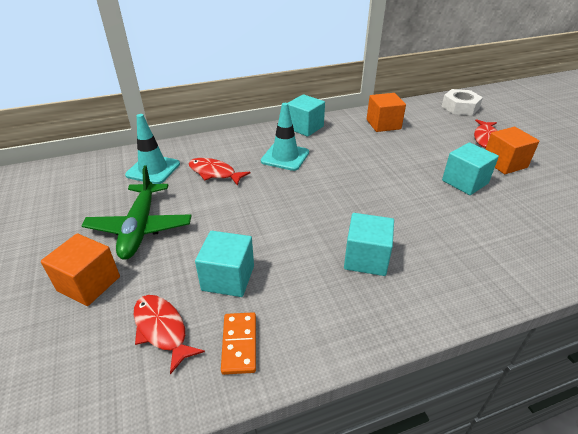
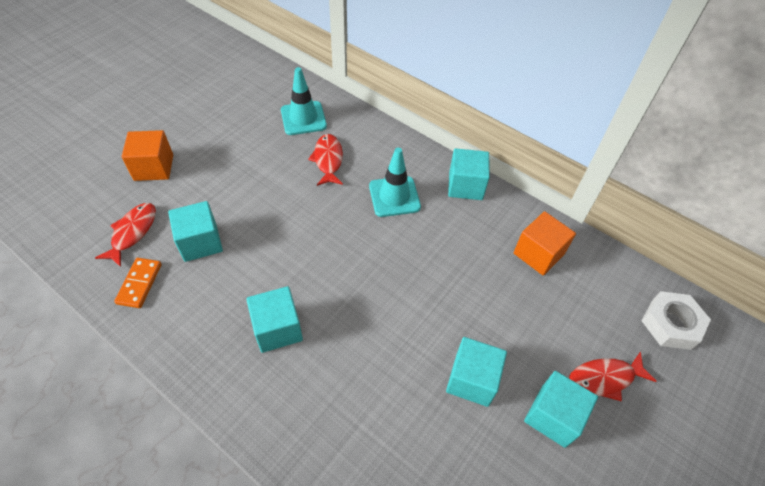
camera: 55 degrees right, 15 degrees up
green plane [82,165,191,260] -> none
orange domino [221,312,256,375] -> orange domino turned 45 degrees counterclockwise [114,258,162,308]
orange cube [485,127,539,174] -> turquoise cube [524,371,598,448]

